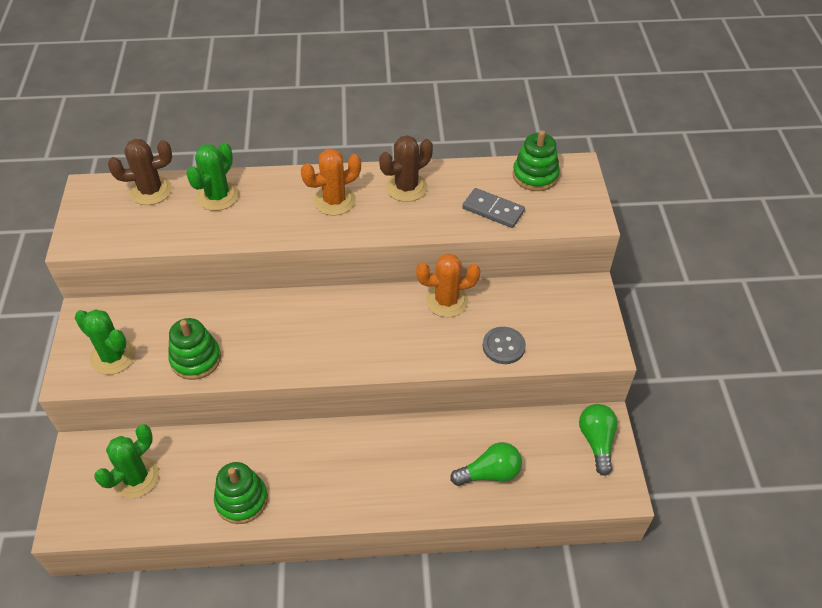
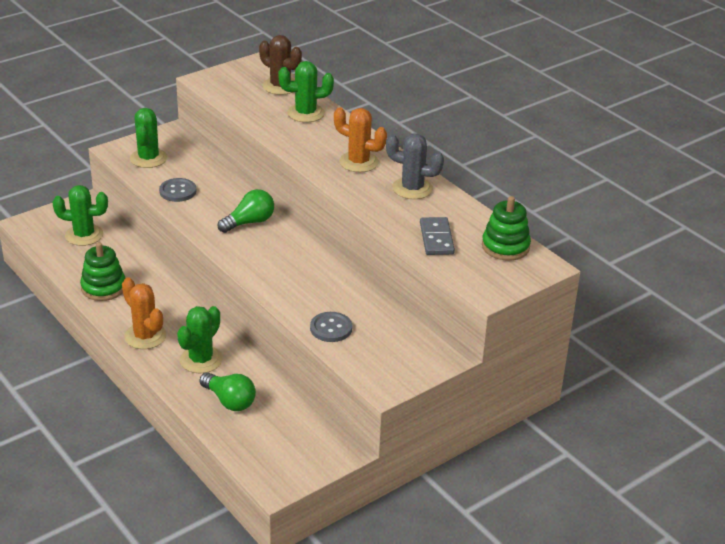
camera: 55 degrees right, 15 degrees down
green stacking toy [168,318,221,380] -> grey button [159,178,196,202]
brown cactus [379,135,433,202] -> grey cactus [386,133,444,199]
orange cactus [416,253,481,317] -> orange cactus moved to [122,278,166,349]
green light bulb [579,404,618,476] -> green light bulb moved to [218,189,274,233]
none -> green cactus [177,306,223,373]

